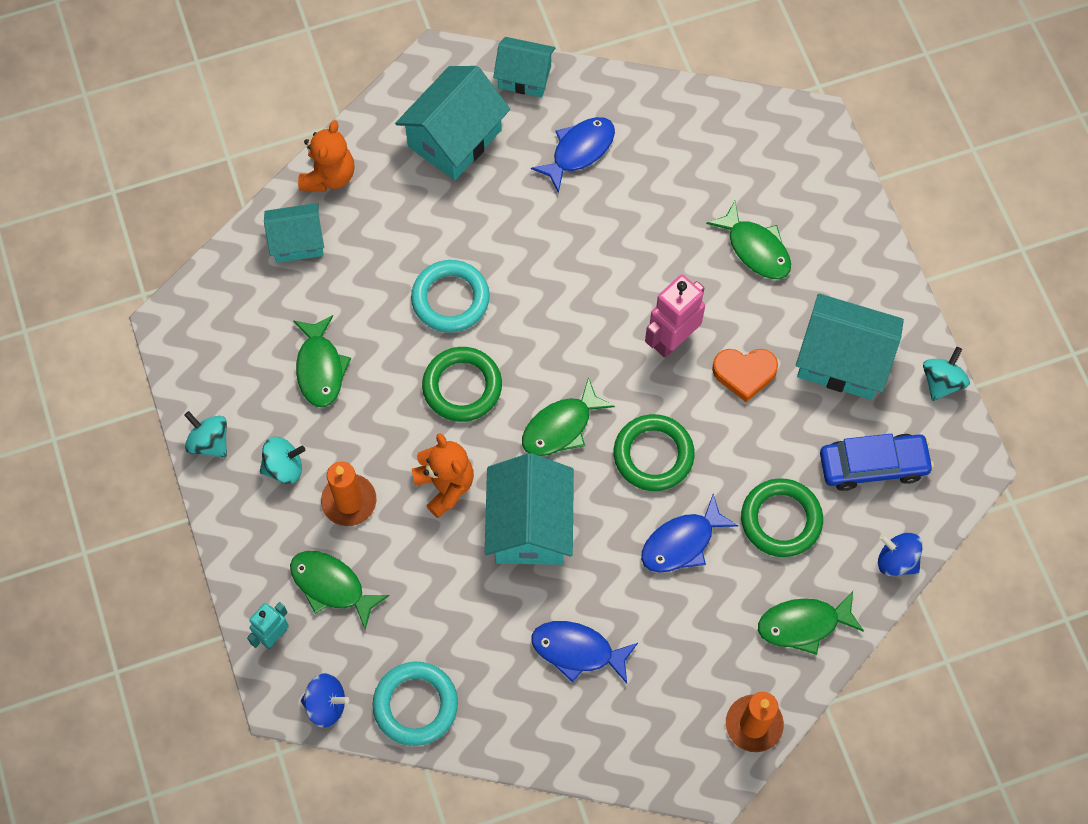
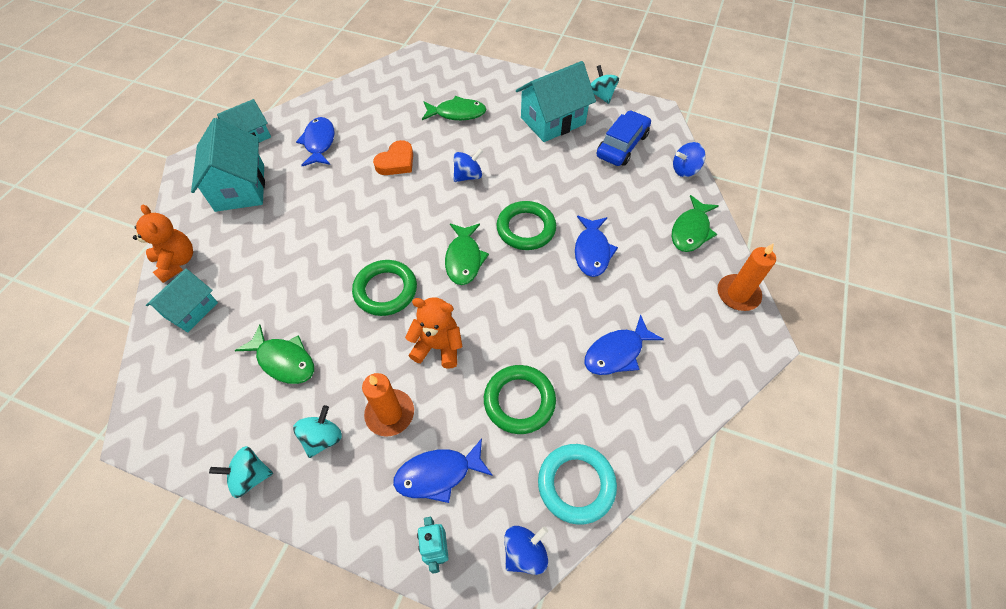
camera: 50 degrees left, 10 degrees down
green fish [290,551,390,630] -> blue fish [393,438,493,503]
turquoise ring [411,260,490,333] -> none
turquoise house [485,453,574,565] -> none
pink robot [645,275,705,358] -> blue spinning top [453,149,483,182]
orange heart [712,349,778,402] -> orange heart moved to [373,140,413,175]
green ring [741,478,823,557] -> green ring moved to [484,365,556,434]

